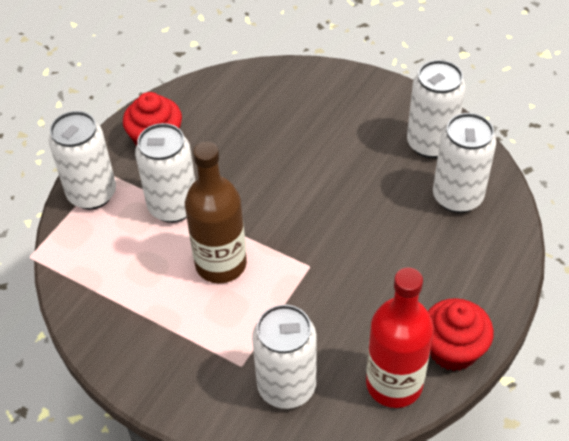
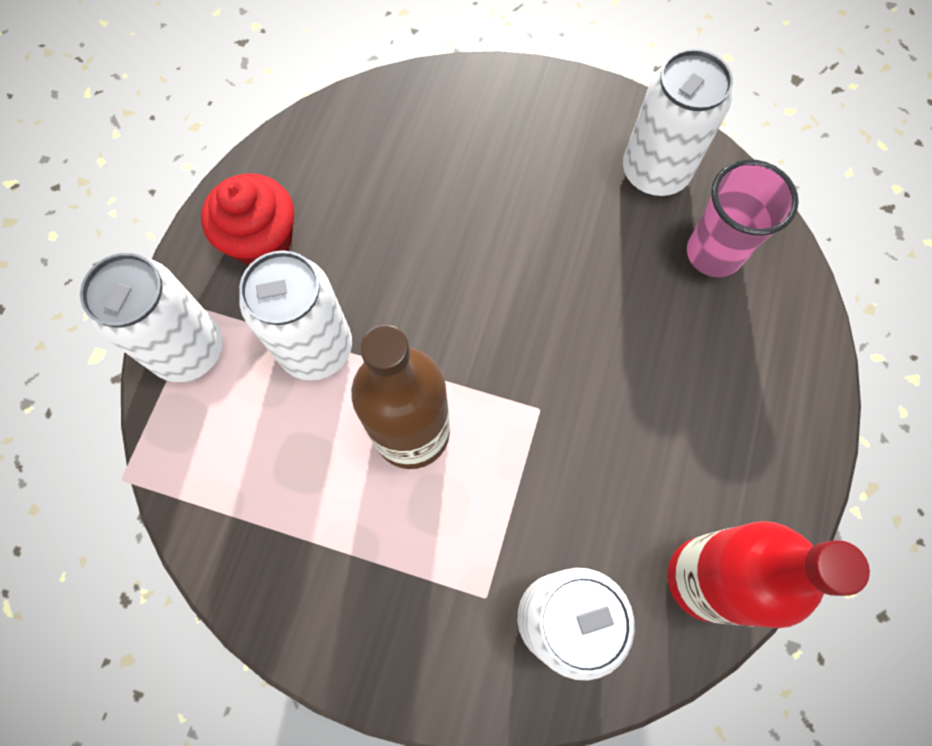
camera: 15 degrees left, 20 degrees up
red cupcake [428,298,494,371] -> none
white can [433,113,496,213] -> pink cup [687,159,799,277]

